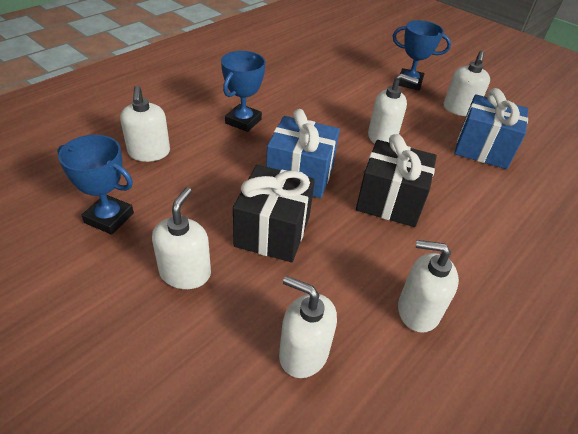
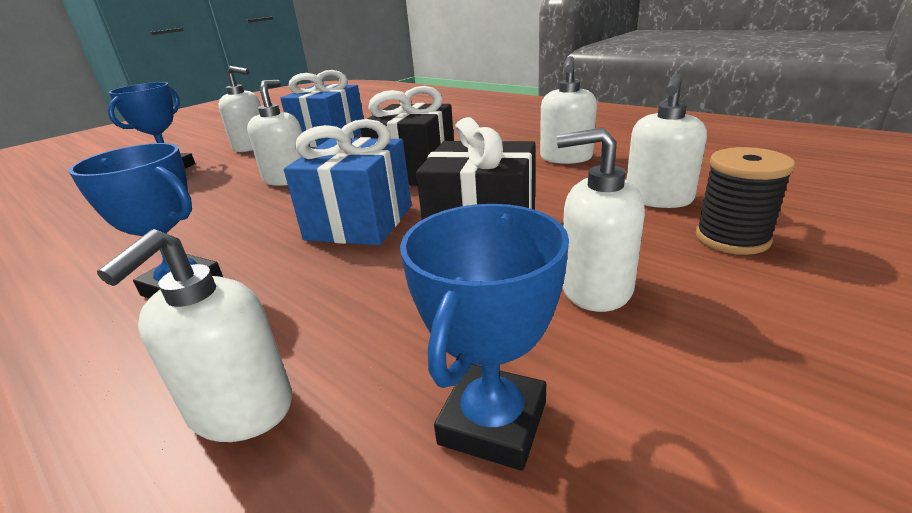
camera: 85 degrees left, 15 degrees down
white soap dispenser [120,86,170,162] -> white soap dispenser turned 120 degrees clockwise [97,229,292,442]
none -> black spool [696,147,795,255]

